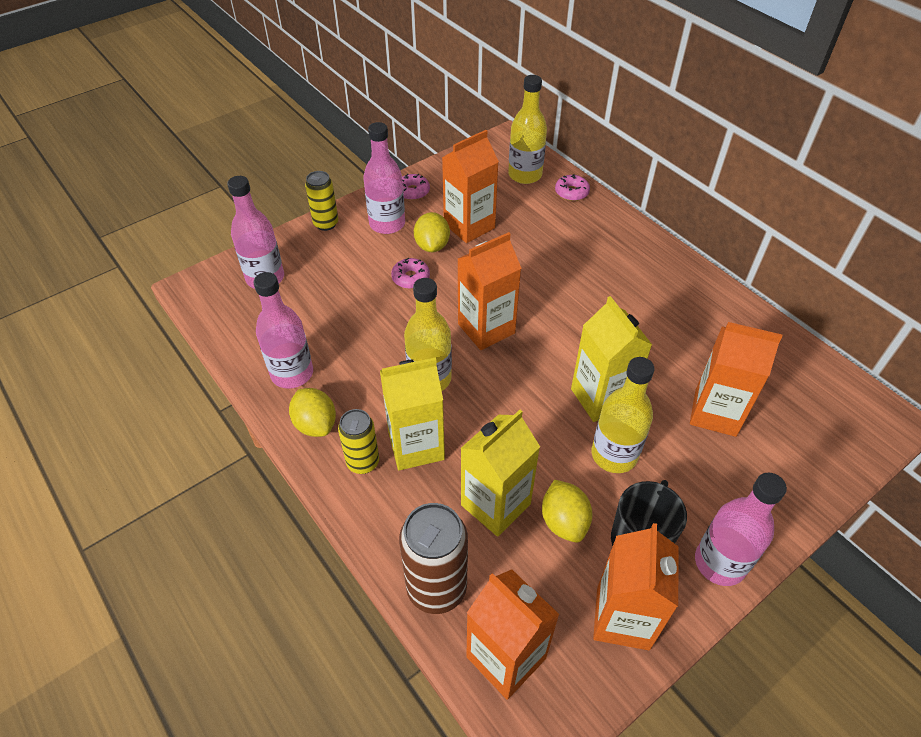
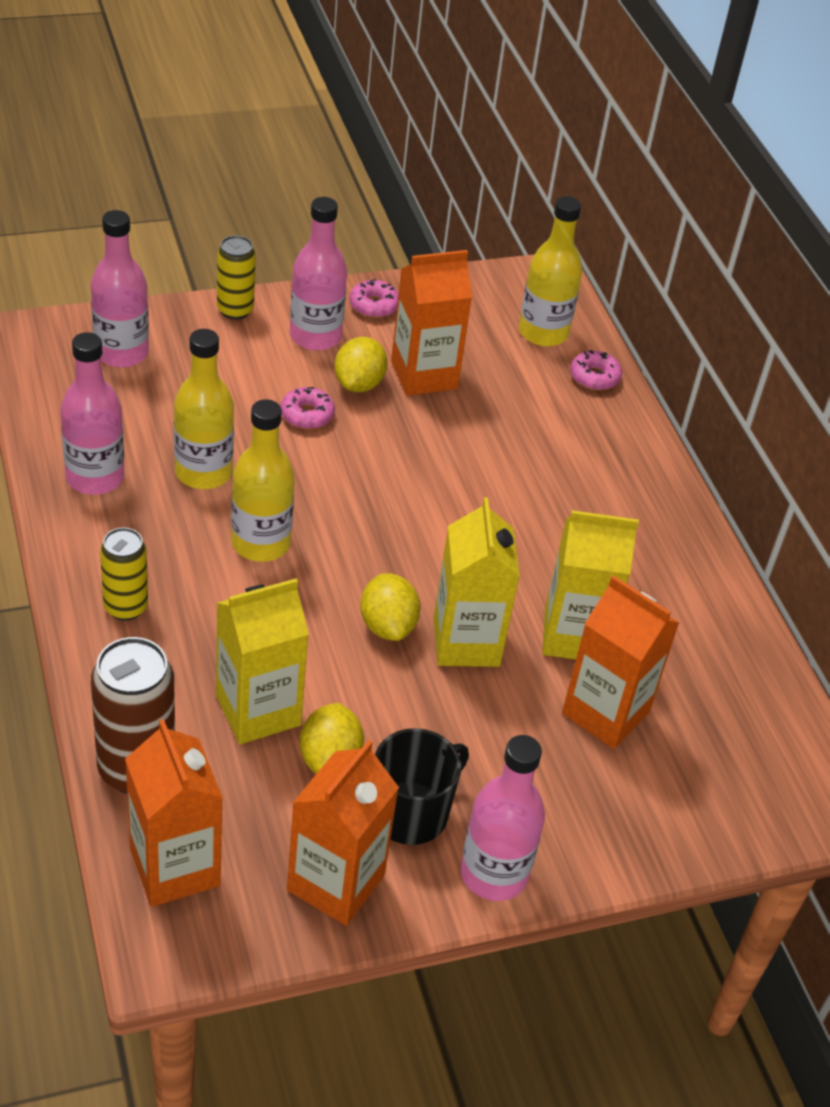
camera: 15 degrees right, 5 degrees down
yellow lemon [289,388,336,437] -> yellow lemon moved to [360,573,420,641]
yellow carton [380,357,445,470] -> yellow carton moved to [542,510,639,660]
orange carton [458,232,522,350] -> none
yellow bottle [592,357,655,473] -> yellow bottle moved to [174,329,234,489]

